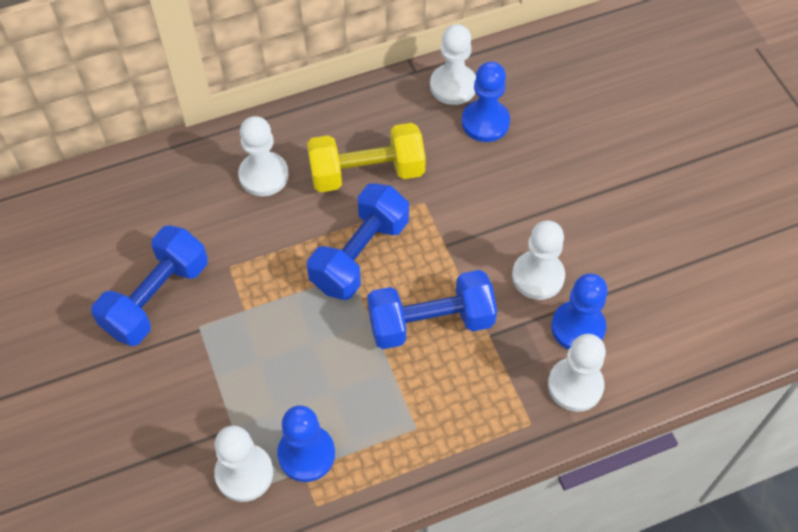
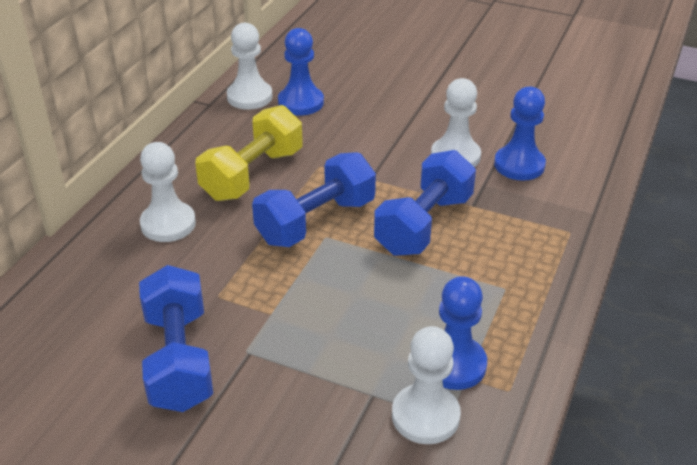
camera: 45 degrees left, 20 degrees down
blue dumbbell [307,183,409,300] -> blue dumbbell turned 60 degrees clockwise [252,152,376,247]
white pawn [548,334,606,412] -> none

